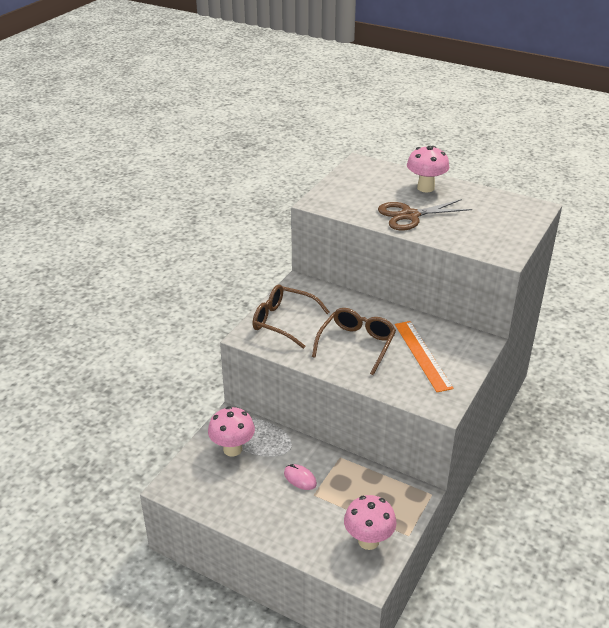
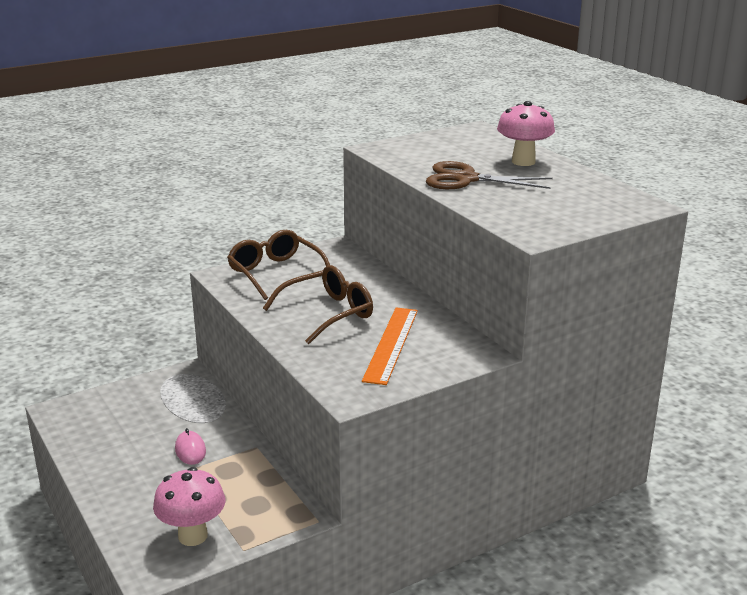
camera: 30 degrees right, 10 degrees down
pink mushroom [208,406,255,456] -> none

